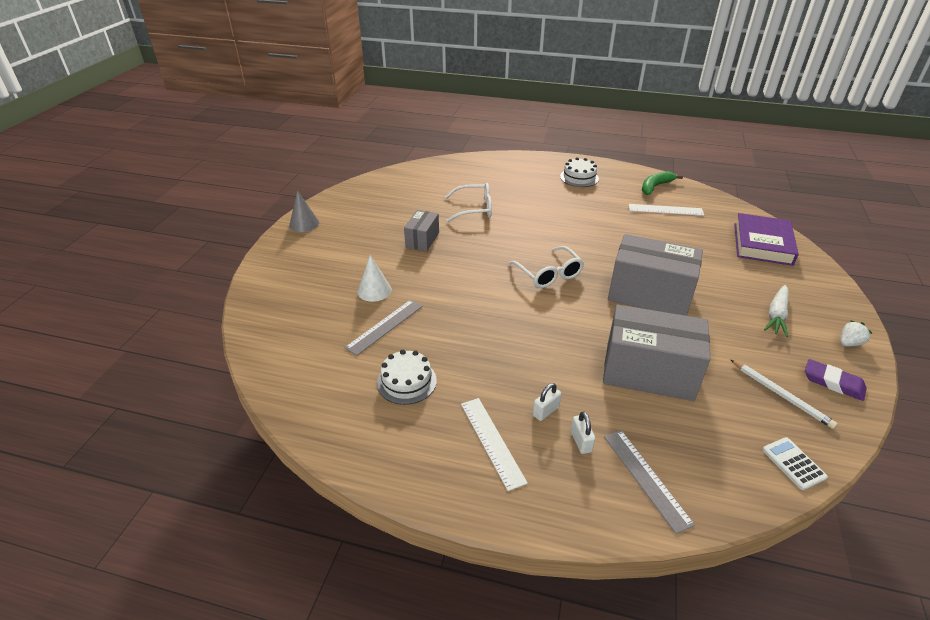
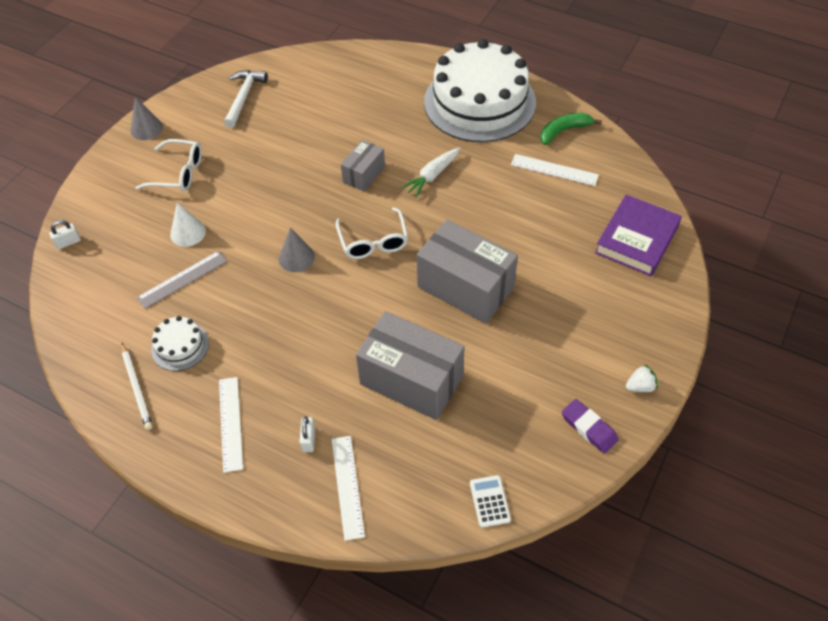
camera: 15 degrees right, 15 degrees up
grey box [404,210,439,251] -> grey box moved to [341,140,385,191]
white glasses [445,183,492,222] -> white glasses moved to [136,139,202,191]
white padlock [533,383,561,421] -> white padlock moved to [49,220,81,249]
white cake [560,157,599,187] -> white cake [424,39,536,142], size x2.39
grey ruler [604,430,695,534] -> white ruler [332,436,365,541]
white pencil [730,359,838,429] -> white pencil moved to [122,343,153,430]
white carrot [764,285,789,337] -> white carrot moved to [401,147,461,198]
none -> white hammer [224,70,268,128]
none -> grey cone [279,228,315,272]

